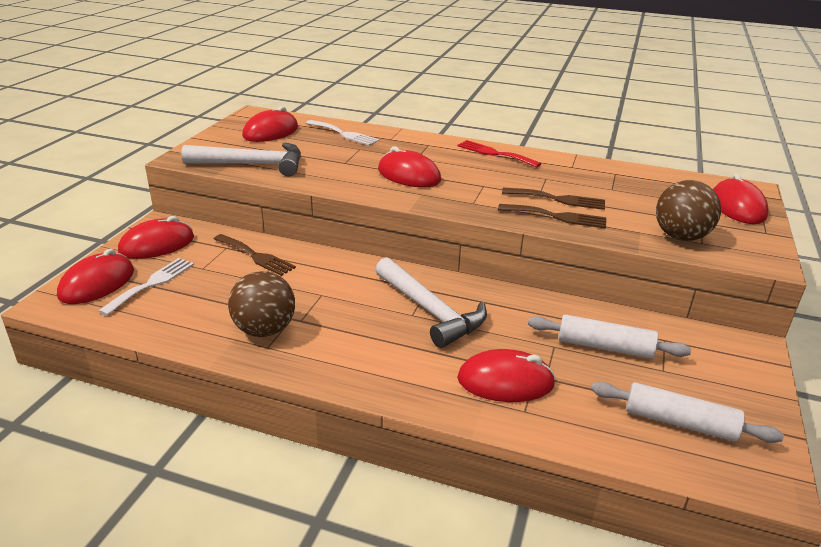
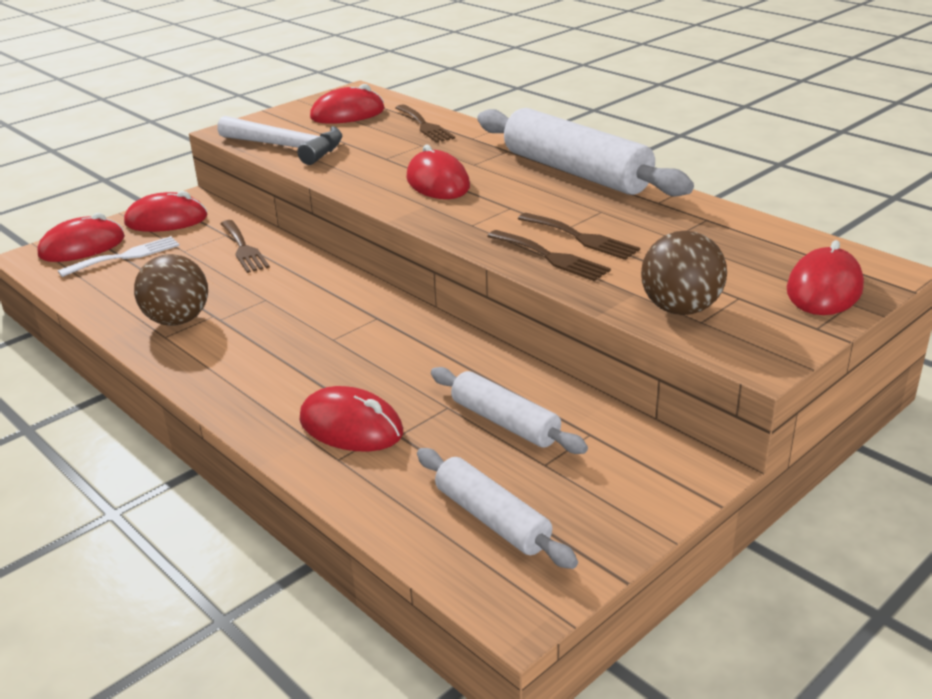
camera: 30 degrees right, 0 degrees up
white fork [306,120,379,146] -> brown fork [395,105,455,143]
white hammer [375,257,487,348] -> none
red fork [457,140,542,168] -> white rolling pin [477,108,694,197]

